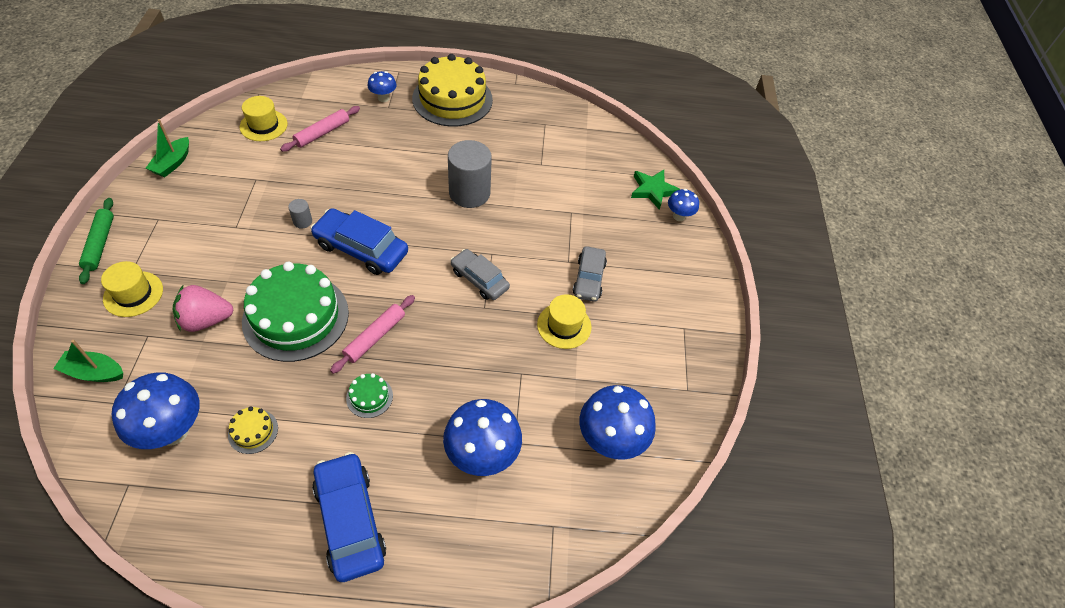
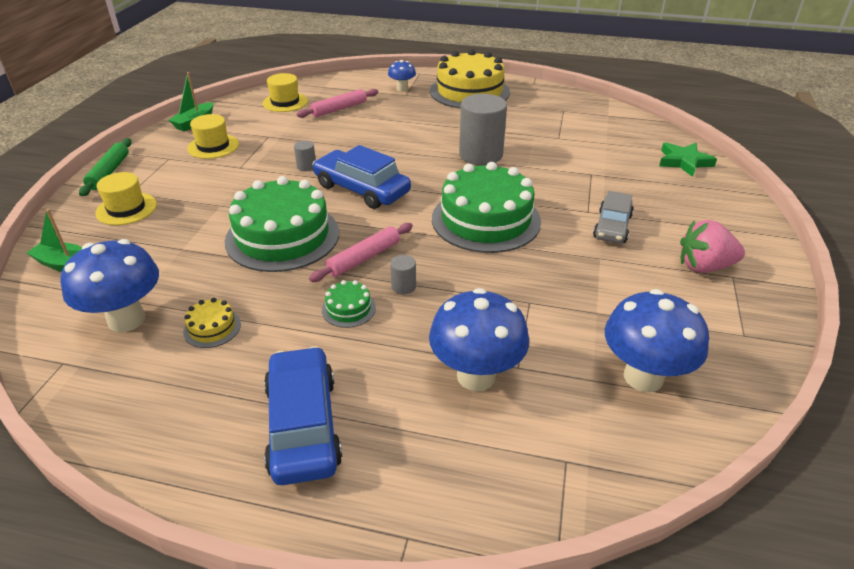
camera: 15 degrees right, 15 degrees down
pink strawberry [172,285,233,332] -> pink strawberry moved to [680,220,745,273]
grey car [450,249,510,300] -> green cake [432,162,541,253]
yellow hat [537,294,592,349] -> yellow hat moved to [187,114,239,159]
blue mushroom [668,189,699,221] -> none
none -> grey cylinder [390,255,416,295]

